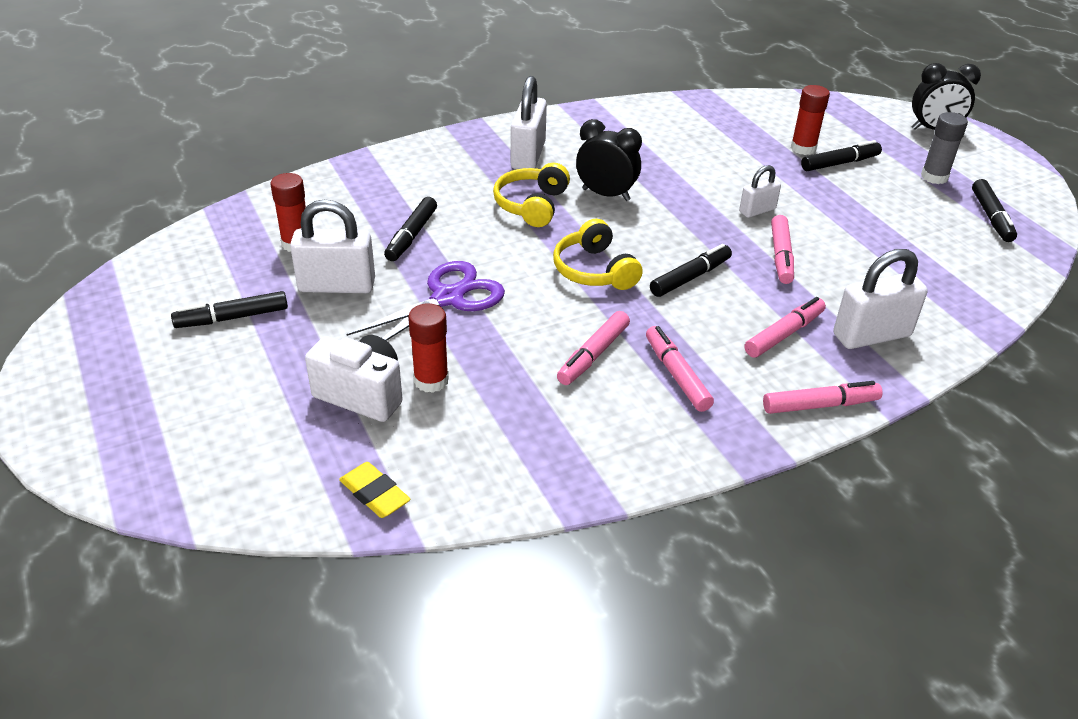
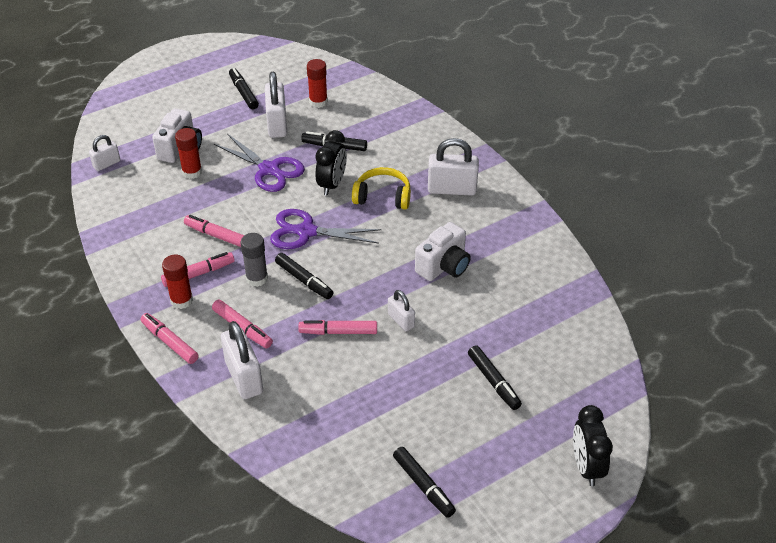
camera: 85 degrees right, 5 degrees up
yellow eraser [339,462,411,518] -> white padlock [89,135,120,171]
yellow headphones [553,219,643,290] -> purple scissors [270,209,382,249]
black clock [576,119,642,201] -> black clock moved to [316,130,347,196]
pink marker [763,381,883,414] -> pink marker turned 150 degrees clockwise [140,313,199,364]
red glue stick [791,85,830,155] -> red glue stick moved to [162,255,193,309]
grey glue stick [921,112,968,184] -> grey glue stick moved to [241,233,268,287]
black marker [972,179,1017,242] -> black marker turned 120 degrees counterclockwise [393,447,456,518]
none -> white camera [415,222,471,281]

